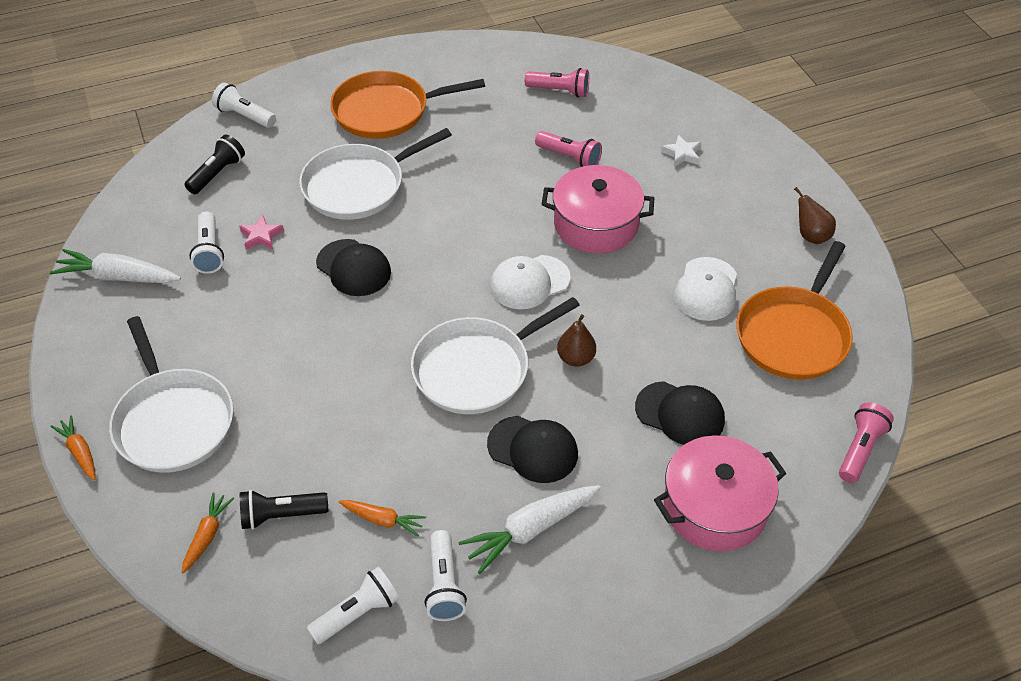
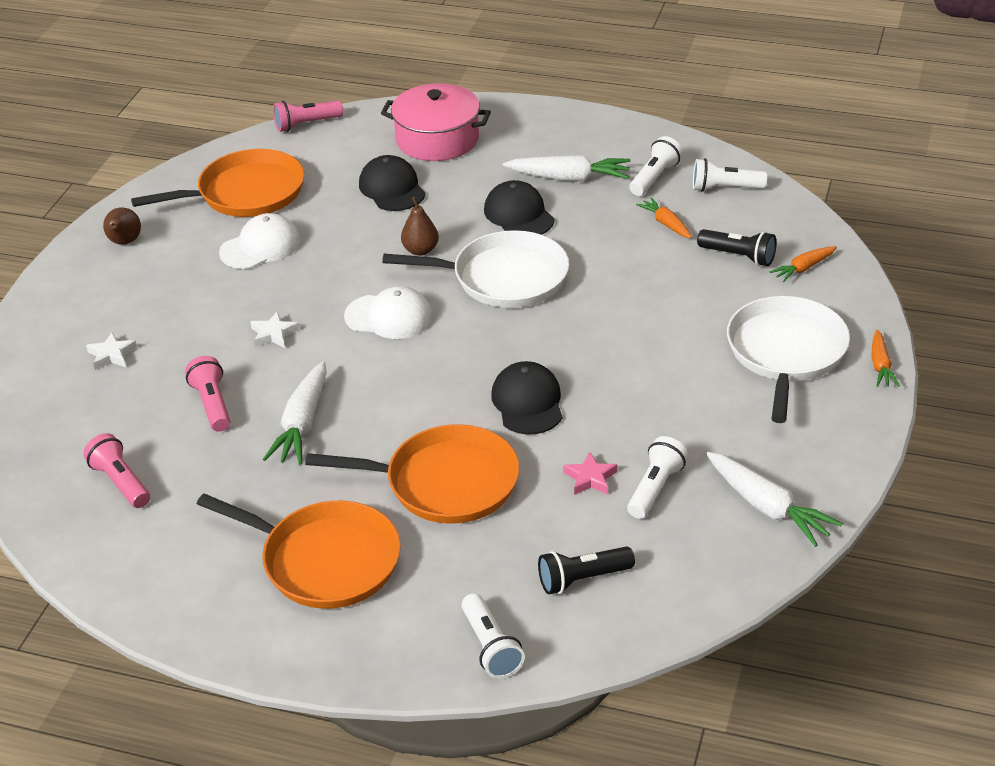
camera: 140 degrees left, 10 degrees down
white pan [299,128,452,220] -> orange pan [305,424,520,524]
pink pot [542,165,654,254] -> white star [250,311,299,348]
none -> white carrot [262,361,327,465]

